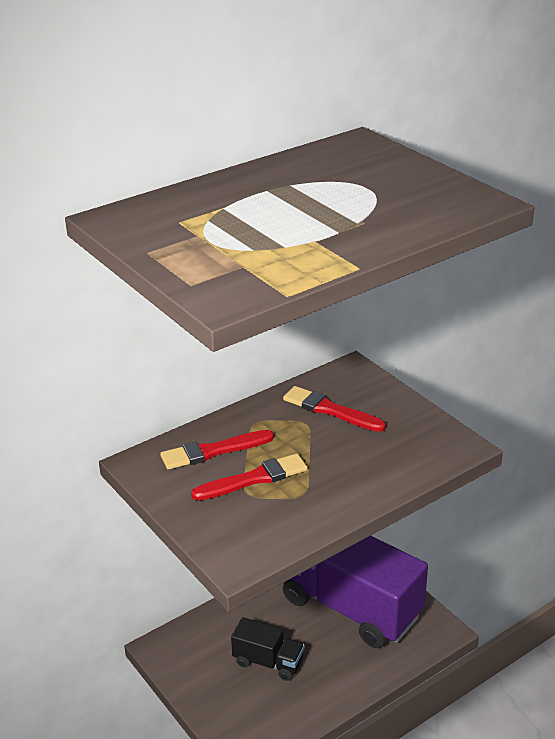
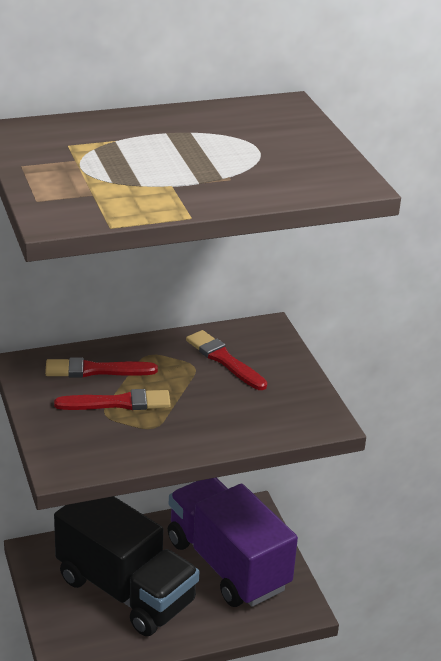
camera: 15 degrees right, 0 degrees up
black truck [231,617,305,681] -> black truck [54,496,199,636], size x2.14

